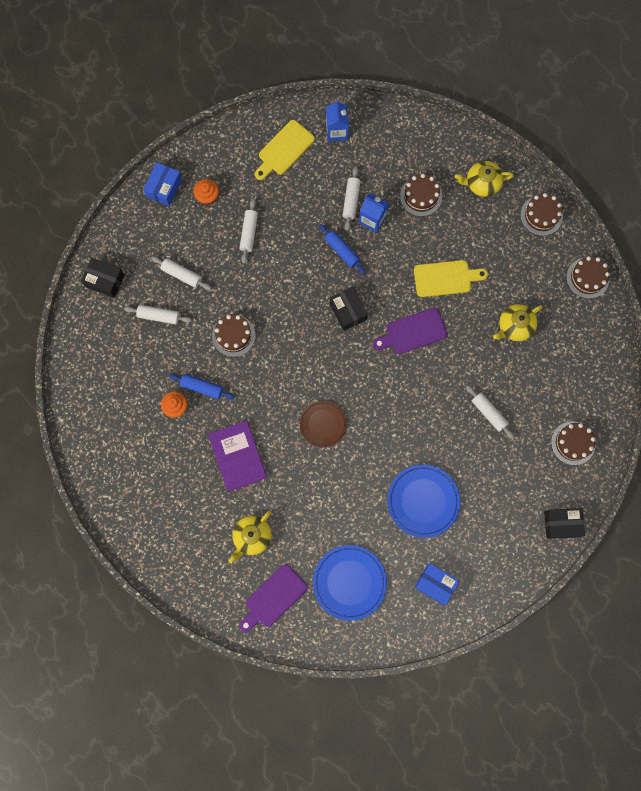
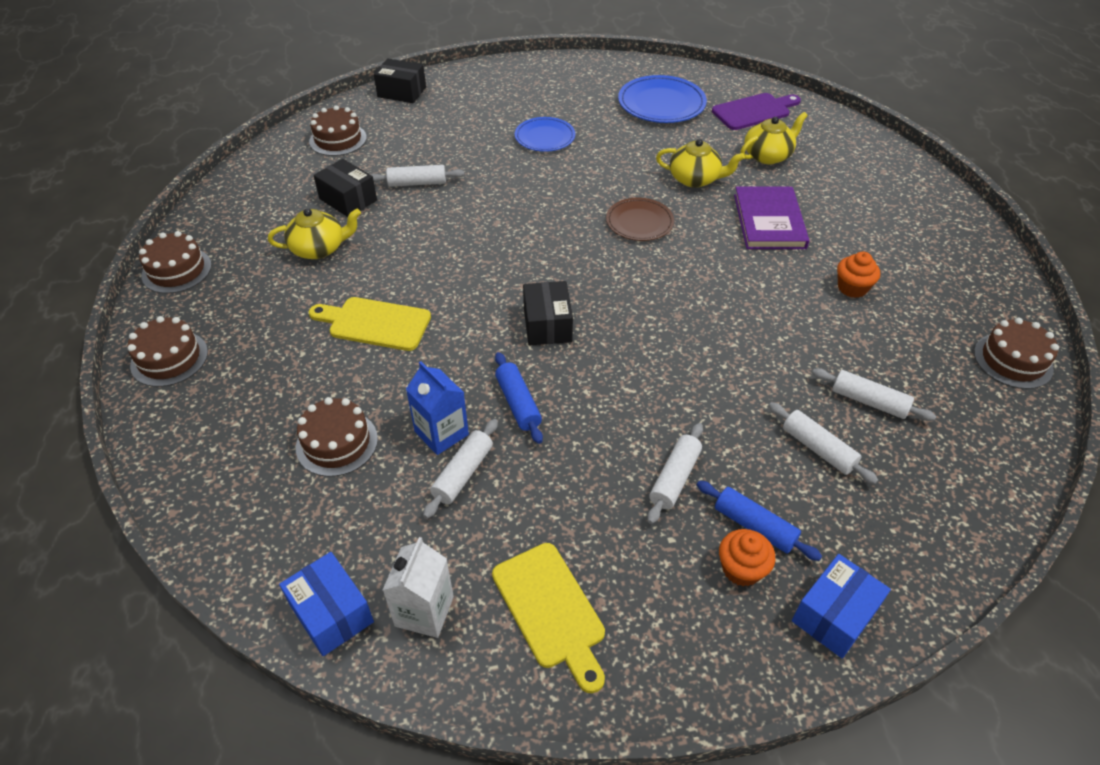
camera: 160 degrees left, 30 degrees down
black box [81,258,125,298] -> black box moved to [313,159,377,217]
blue rolling pin [168,374,235,399] -> blue rolling pin moved to [697,481,822,561]
brown cake [212,314,256,357] -> brown cake moved to [974,318,1059,389]
yellow cutting board [255,120,315,180] -> yellow cutting board turned 90 degrees clockwise [492,543,605,693]
blue carton [326,100,349,142] -> white carton [383,537,454,638]
purple cutting board [373,308,447,354] -> none
blue plate [387,464,460,538] -> blue plate [515,117,575,152], size x0.66
blue box [414,563,460,605] -> blue box moved to [279,552,374,656]
yellow teapot [455,161,514,197] -> yellow teapot moved to [656,139,745,188]
white rolling pin [466,385,515,439] -> white rolling pin turned 75 degrees counterclockwise [371,165,464,187]

